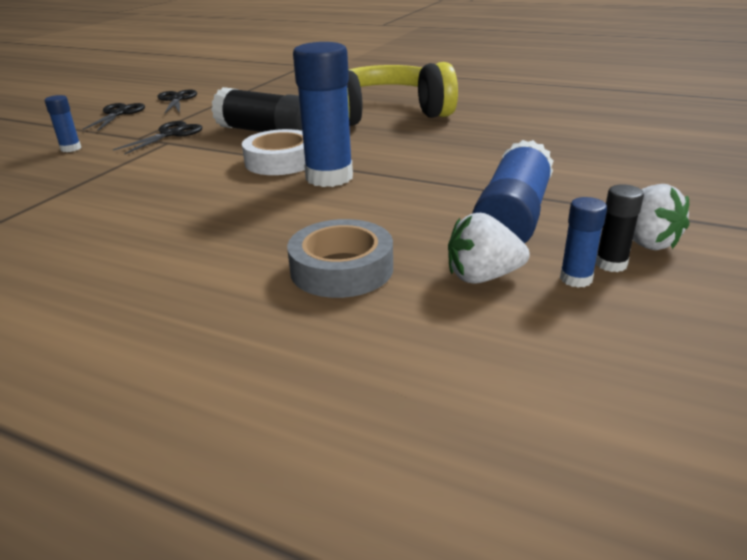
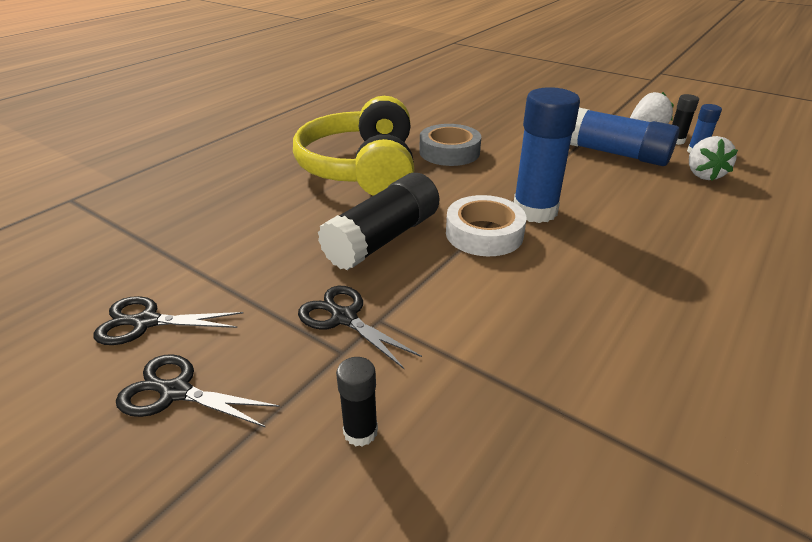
camera: 80 degrees left, 5 degrees up
blue glue stick [45,95,81,152] -> black glue stick [336,357,378,447]
grey tape [287,219,393,298] -> grey tape moved to [419,124,481,166]

